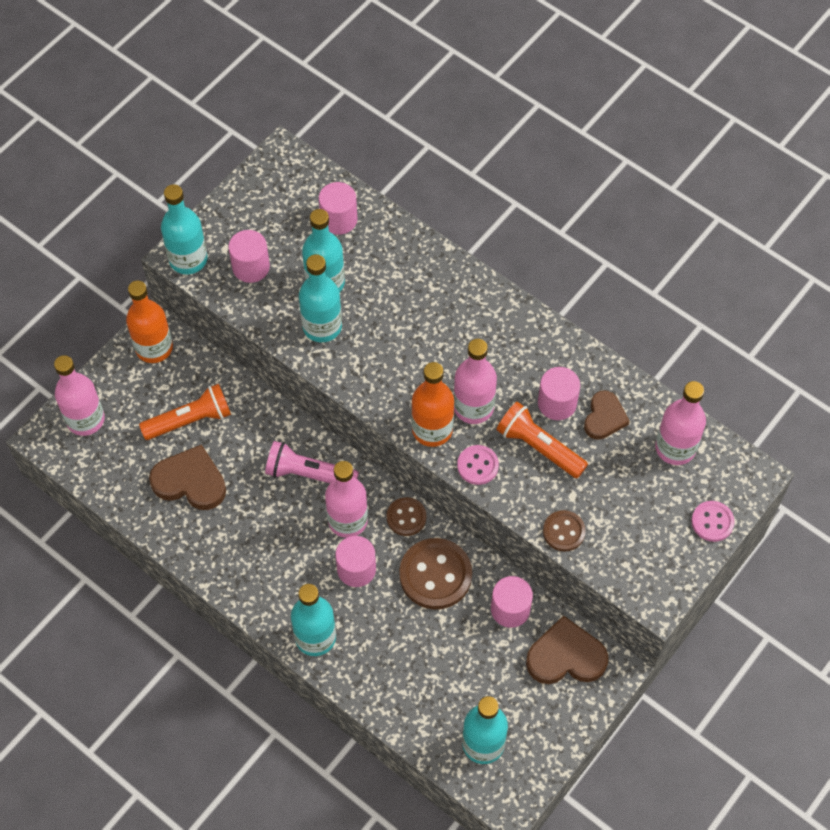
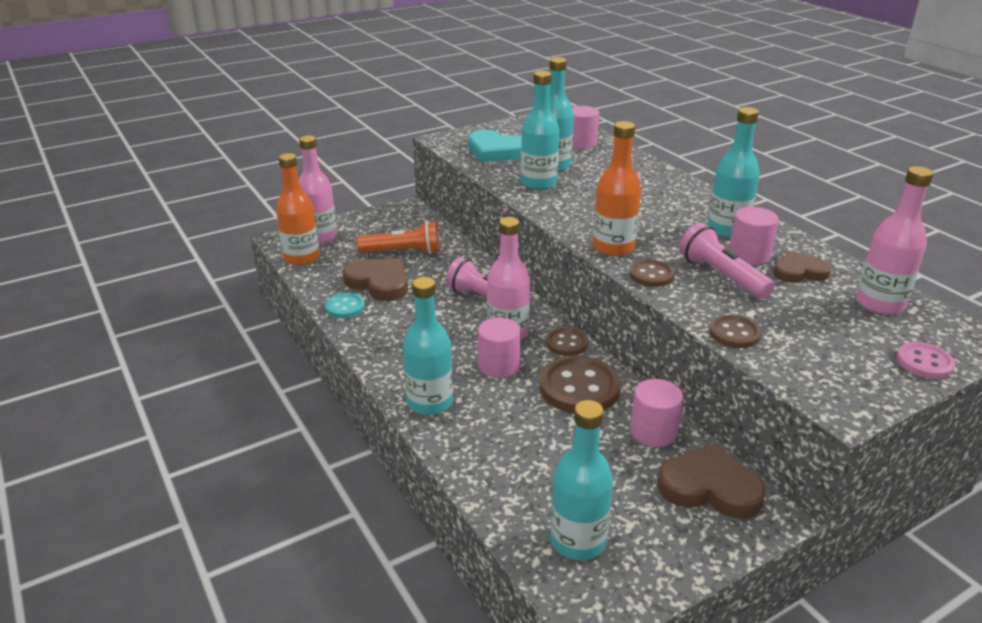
camera: 20 degrees right, 30 degrees down
orange bottle [126,281,173,363] -> orange bottle moved to [276,153,320,266]
turquoise bottle [161,184,208,274] -> turquoise bottle moved to [707,107,760,238]
pink cylinder [228,230,270,283] -> turquoise heart [468,130,522,162]
pink bottle [453,339,497,424] -> none
pink button [457,445,499,485] -> brown button [629,259,675,287]
orange flashlight [496,402,588,478] -> pink flashlight [679,223,775,299]
brown heart [584,390,630,440] -> brown heart turned 135 degrees counterclockwise [773,251,832,283]
none -> turquoise button [325,293,365,318]

